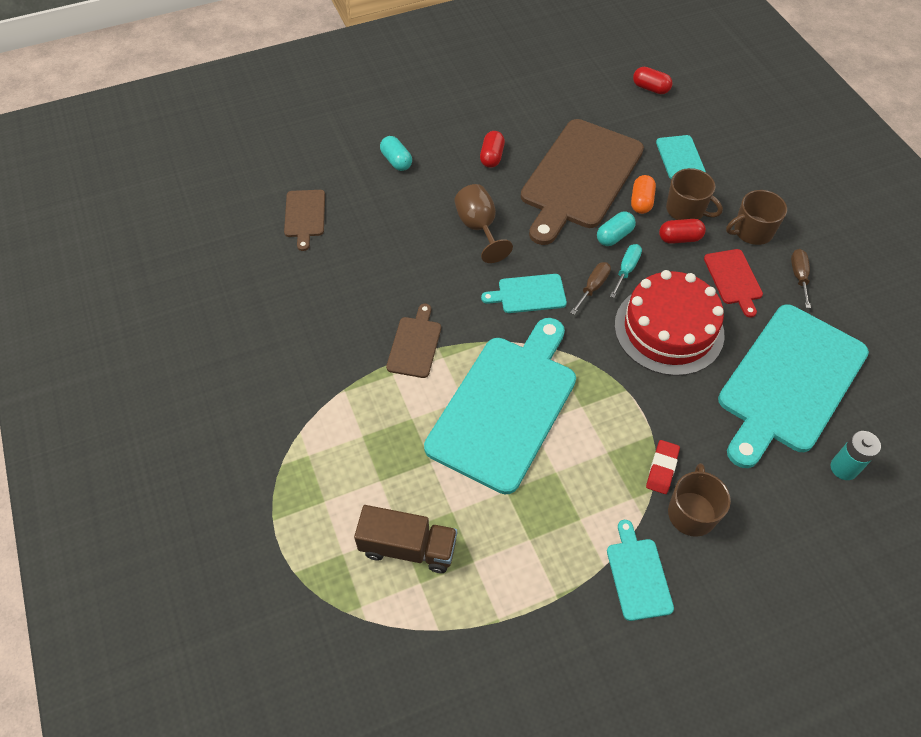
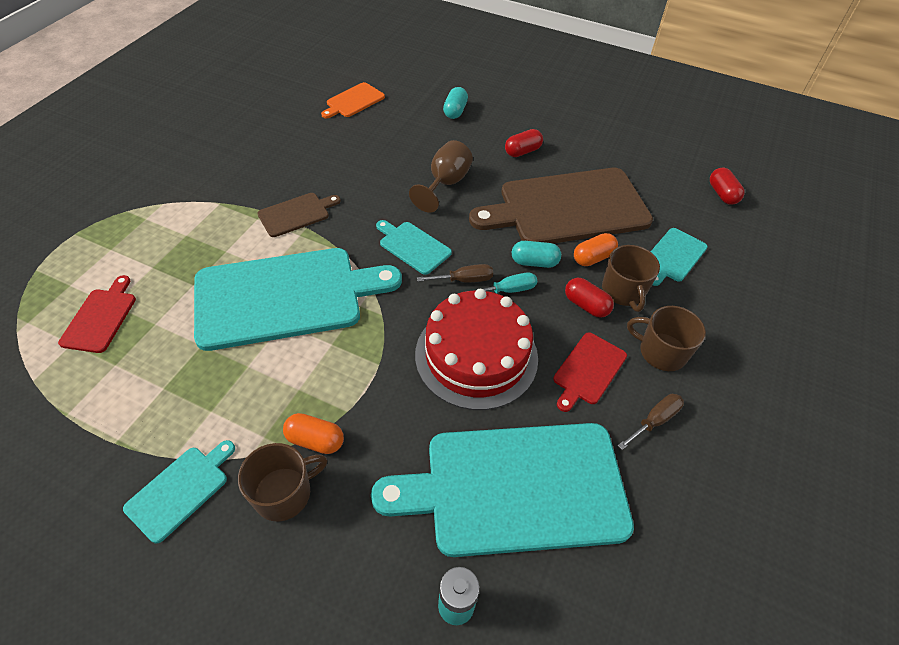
camera: 45 degrees right, 5 degrees down
brown cutting board [284,190,325,251] -> orange cutting board [321,82,385,118]
brown truck [354,505,457,573] -> red cutting board [58,275,136,353]
red eraser [646,440,680,494] -> orange capsule [283,413,344,454]

